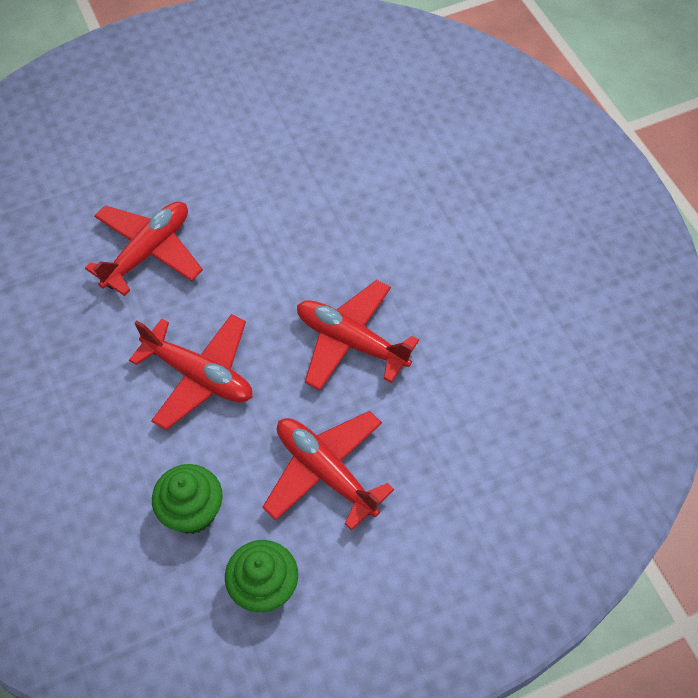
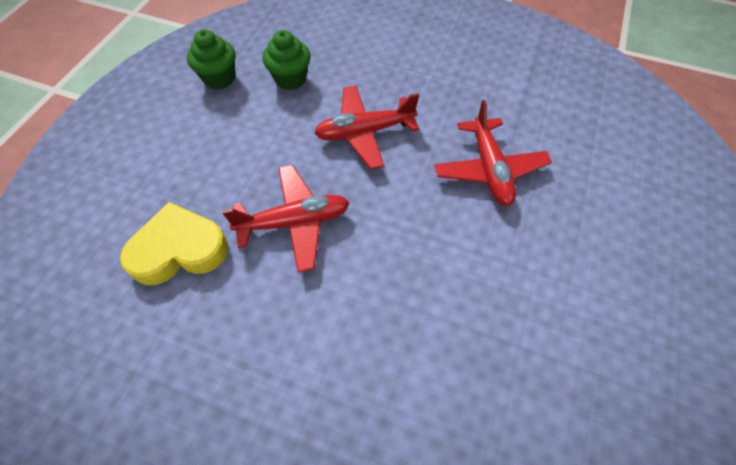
camera: 135 degrees right, 0 degrees up
red plane [262,411,394,531] -> none
none -> yellow heart [120,202,228,285]

